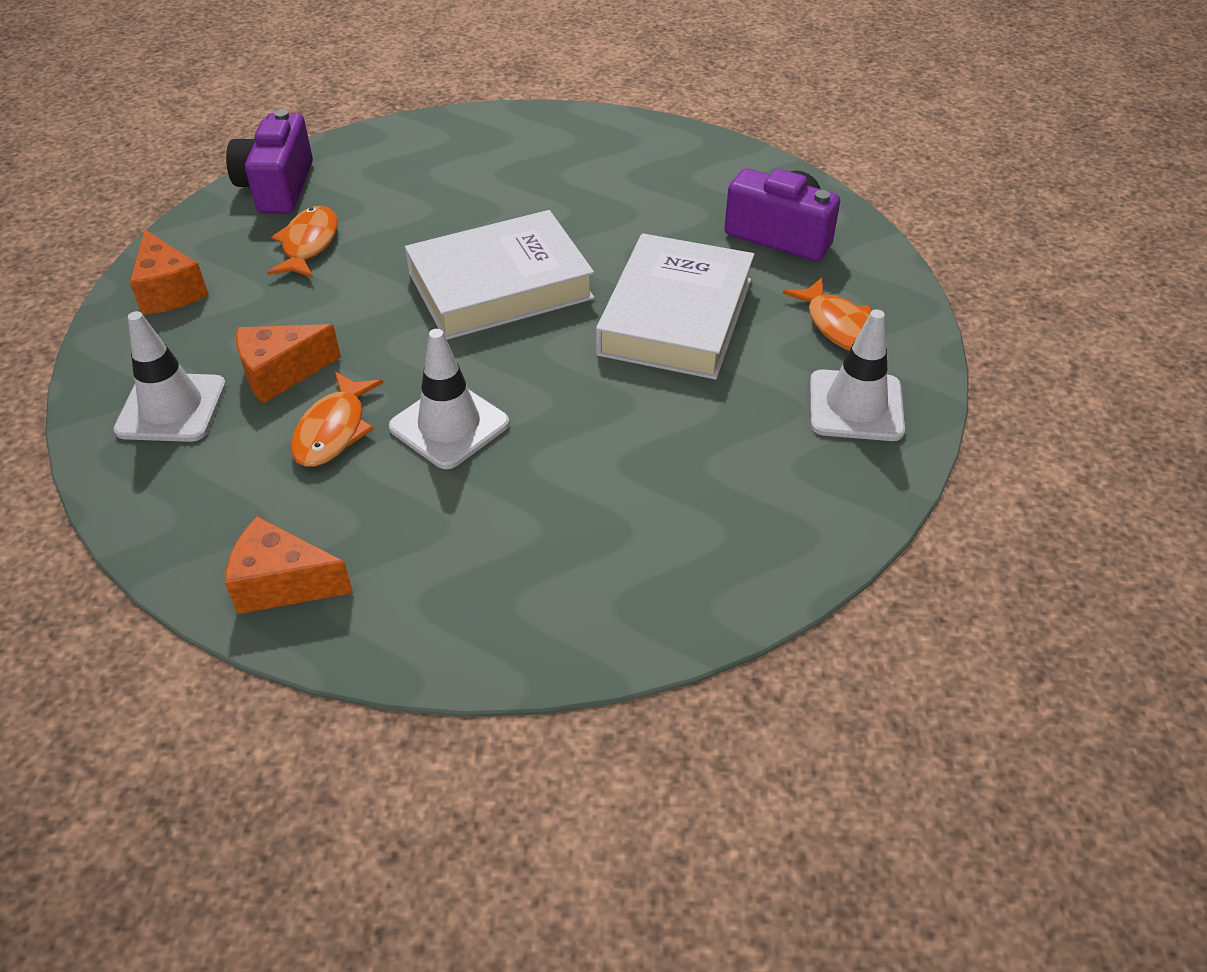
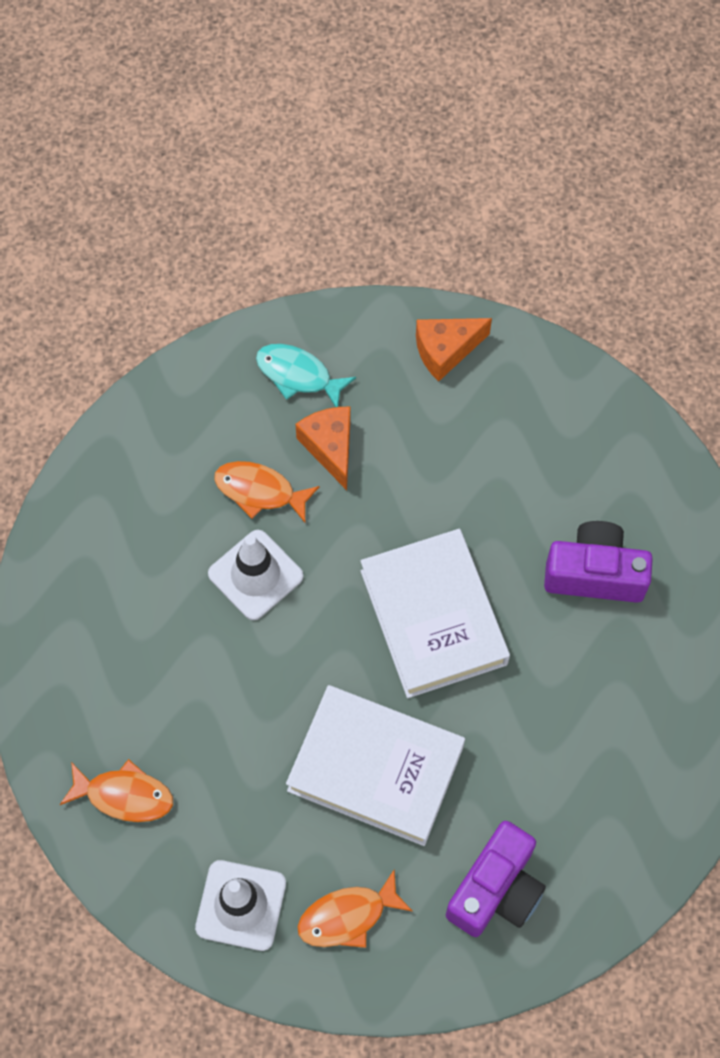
camera: 95 degrees right, 20 degrees up
white traffic cone [113,311,226,442] -> turquoise fish [256,344,356,407]
orange cheese [225,516,353,614] -> none
purple camera [226,109,313,214] -> purple camera moved to [544,521,653,603]
orange fish [267,206,338,278] -> orange fish moved to [60,759,173,822]

